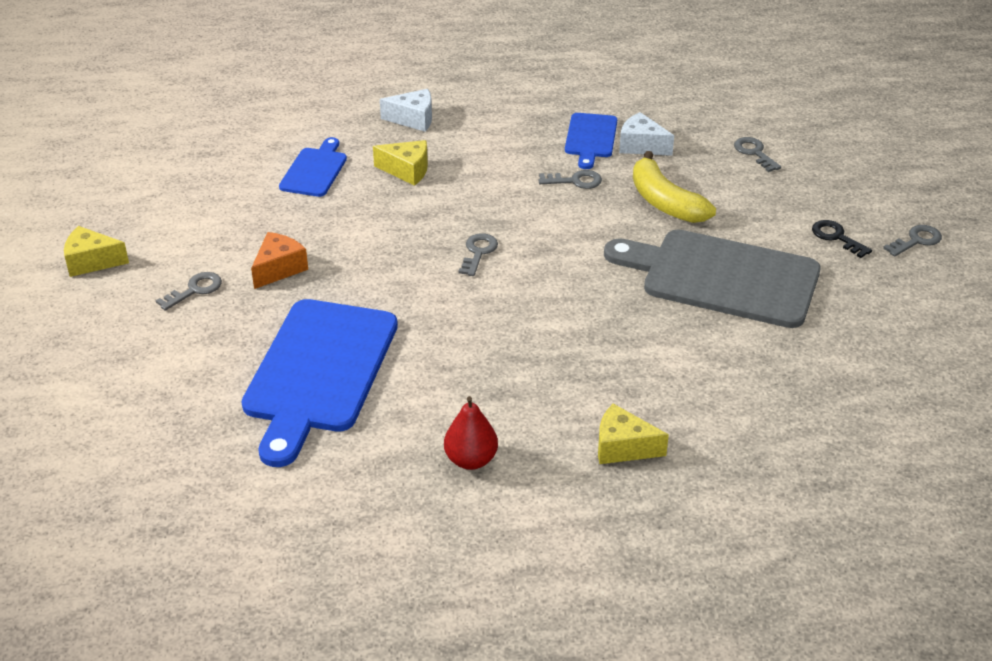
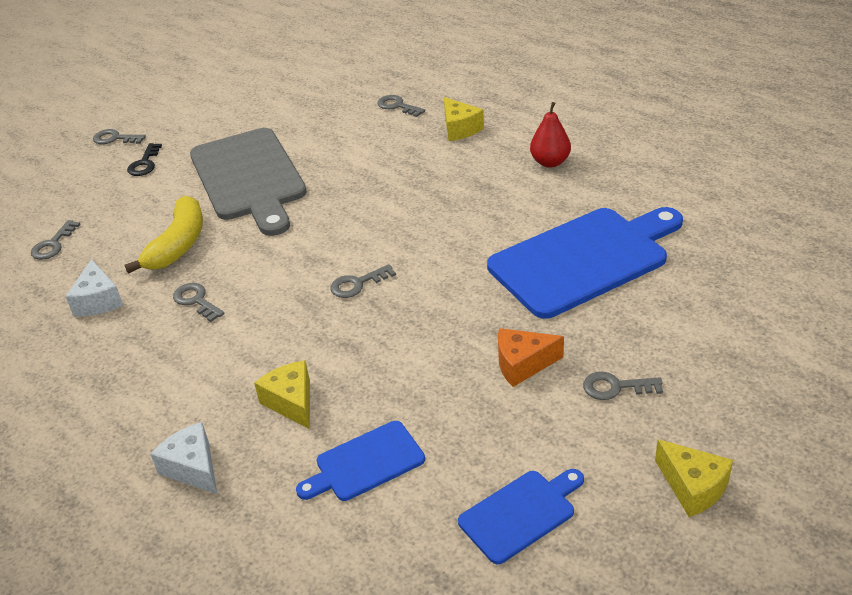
camera: 130 degrees left, 0 degrees up
blue cutting board [565,113,617,169] -> blue cutting board moved to [458,469,584,564]
none -> grey key [377,95,425,117]

